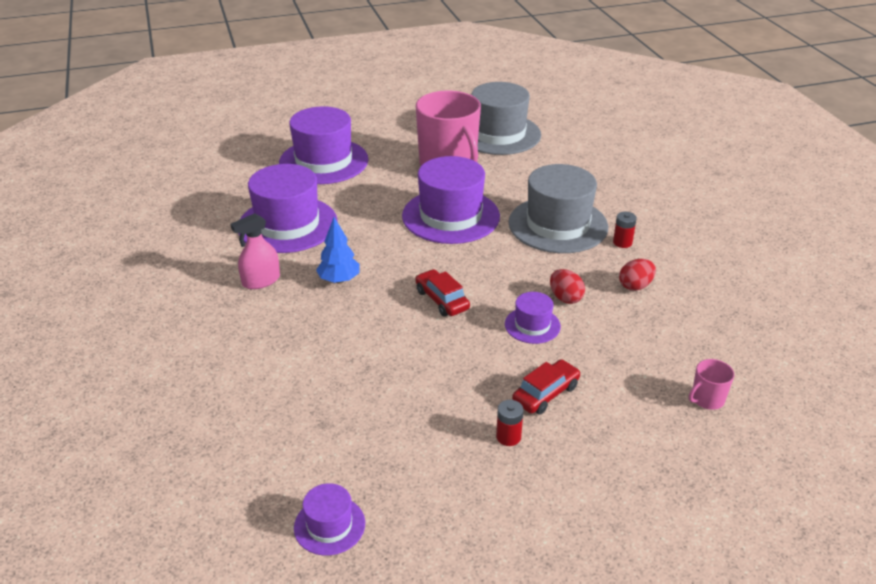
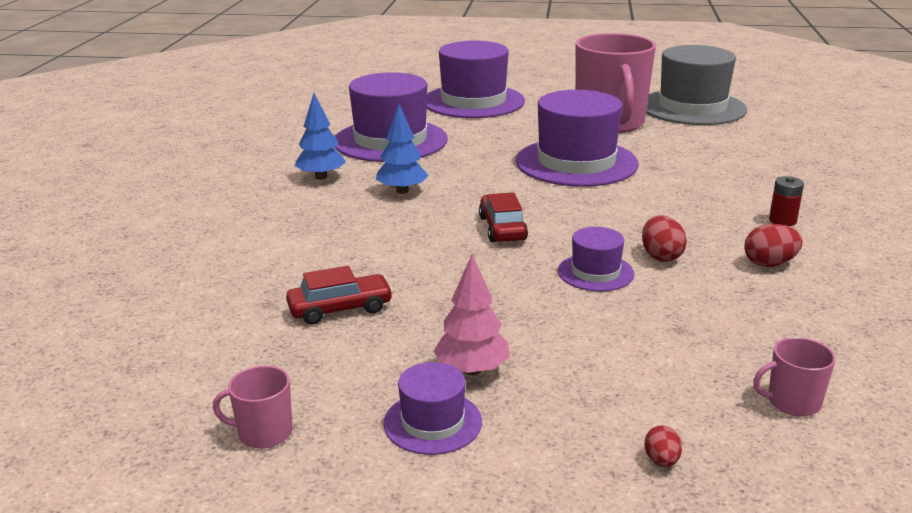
camera: 25 degrees right, 10 degrees down
pink spray bottle [231,213,280,289] -> blue tree [295,93,346,180]
purple hat [294,483,365,556] -> purple hat moved to [383,362,482,455]
red battery [496,400,524,446] -> pink tree [433,255,510,376]
grey hat [508,164,608,253] -> none
red car [512,359,581,414] -> red car moved to [286,266,393,325]
none -> pink mug [213,366,292,449]
none -> red egg [644,425,682,467]

